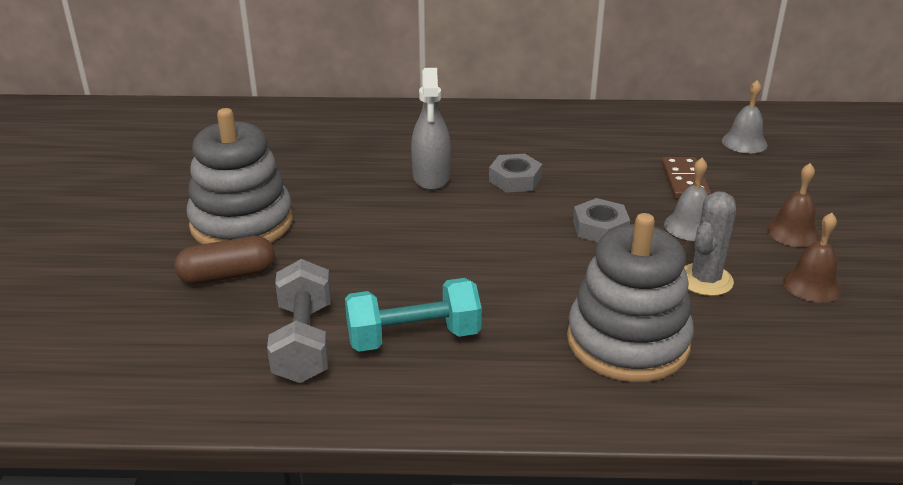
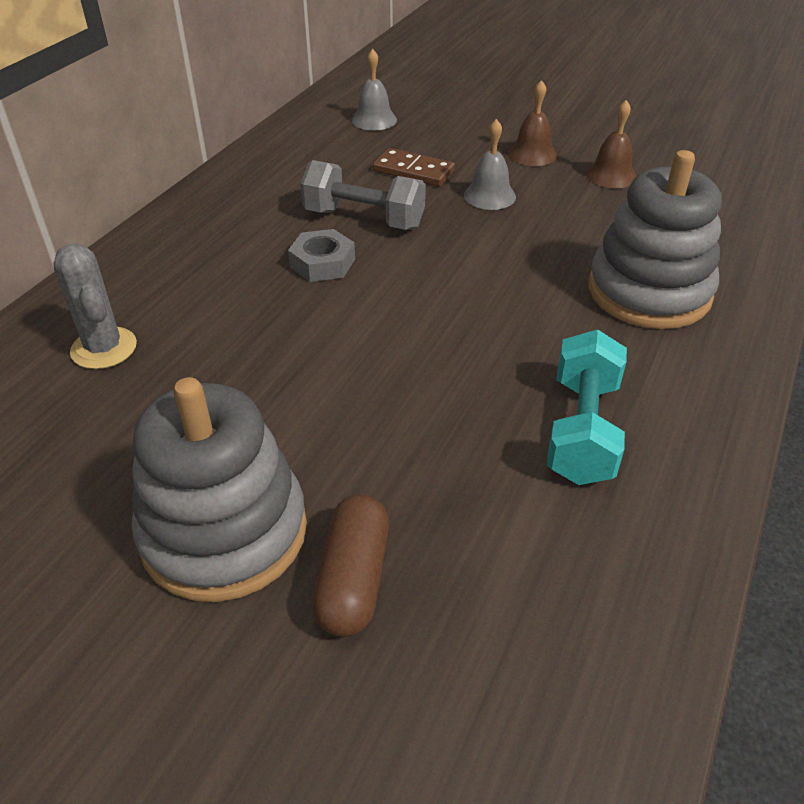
camera: 65 degrees left, 10 degrees up
grey dumbbell [267,259,331,383] -> grey dumbbell moved to [300,160,426,230]
grey spray bottle [411,68,451,190] -> none
grey nut [573,198,630,242] -> none
grey cactus [684,191,736,296] -> grey cactus moved to [53,244,137,369]

